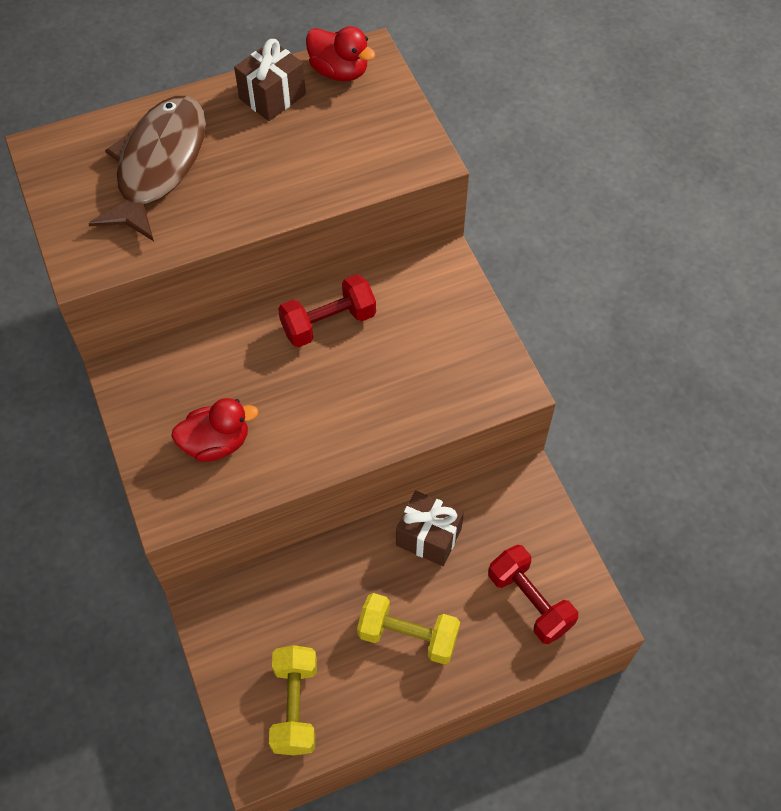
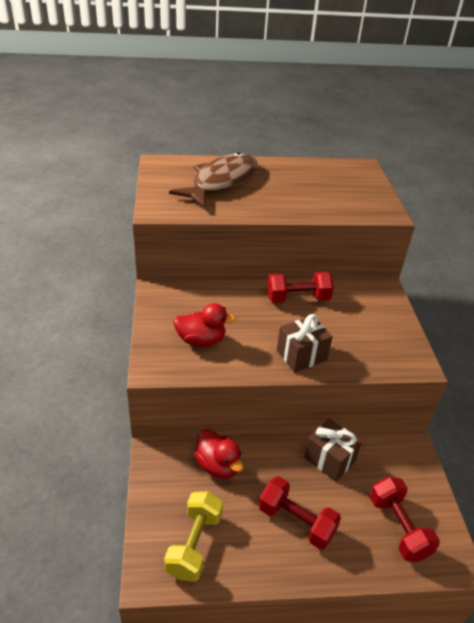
camera: 15 degrees right, 20 degrees down
brown gift [234,39,306,121] -> brown gift moved to [277,314,332,372]
red duck [306,26,375,81] -> red duck moved to [194,429,243,479]
yellow dumbbell [357,593,460,665] -> red dumbbell [259,476,341,550]

